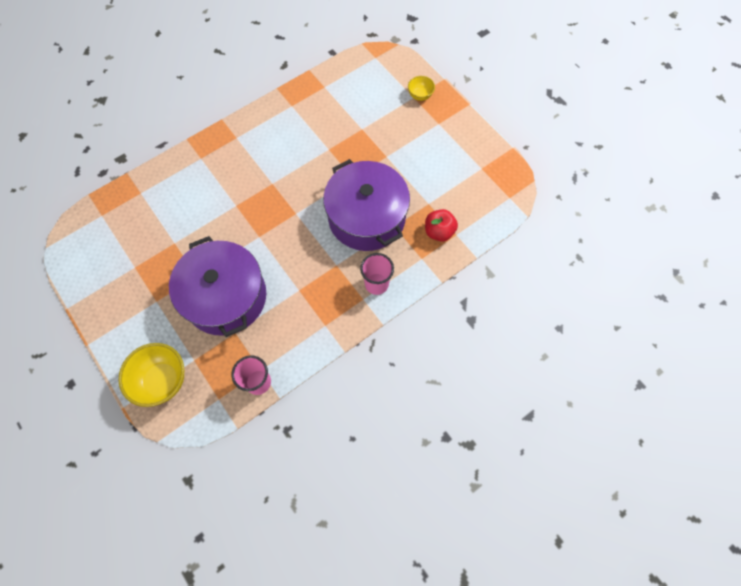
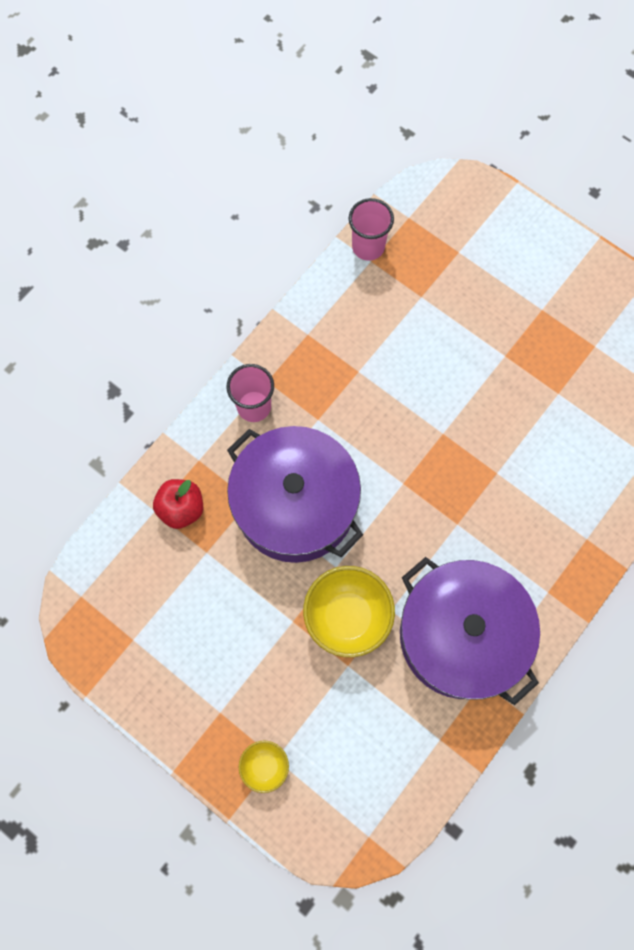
camera: 165 degrees right, 5 degrees up
yellow bowl [119,343,184,407] -> yellow bowl moved to [303,566,395,657]
purple pot [169,236,266,337] -> purple pot moved to [400,557,540,705]

